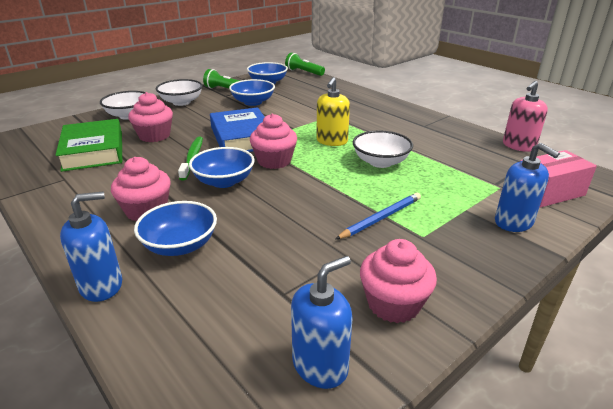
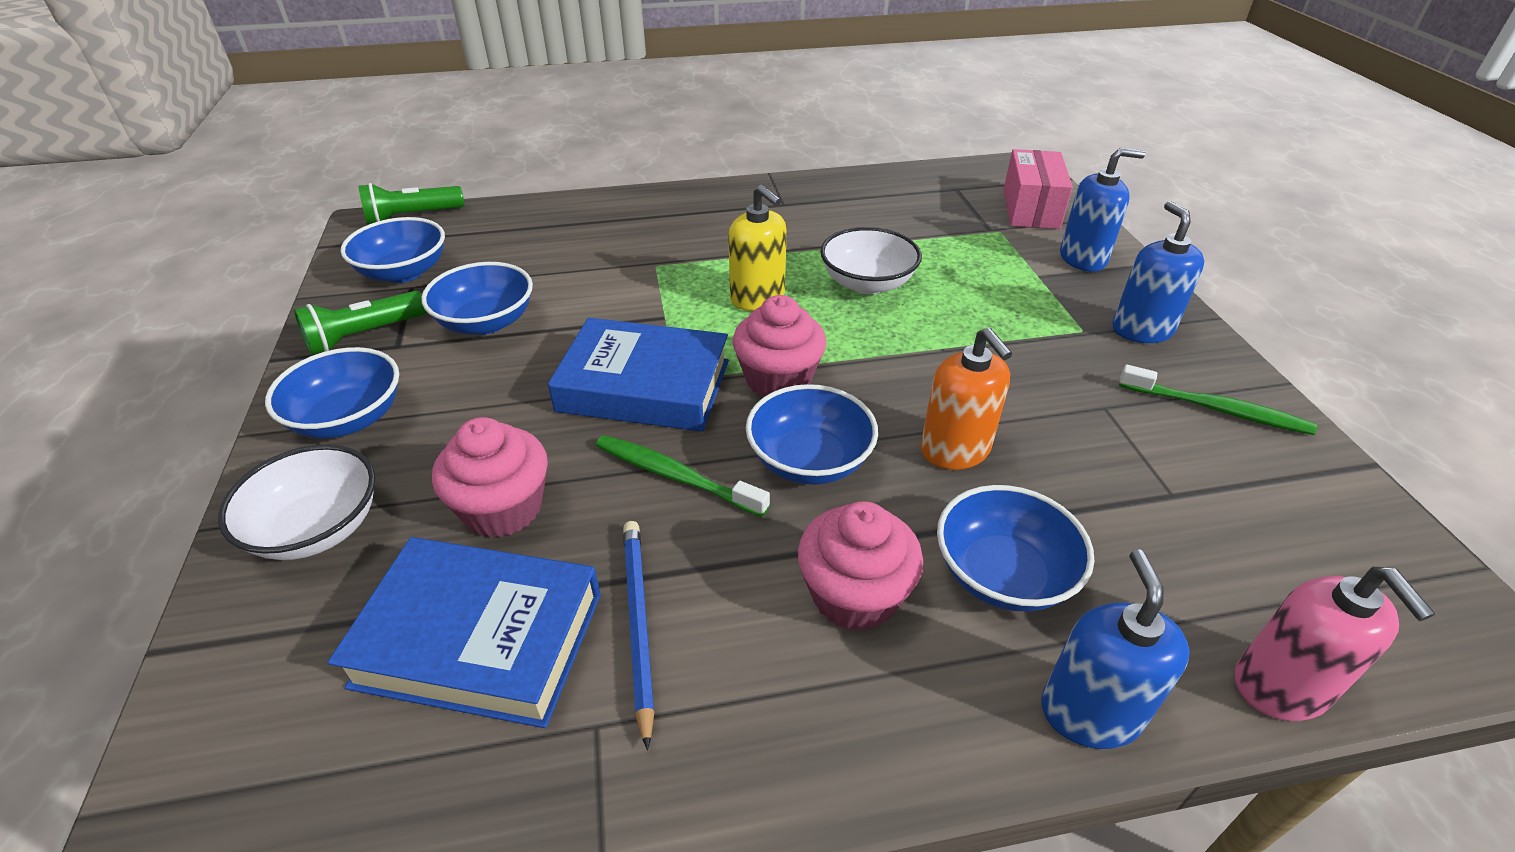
camera: 60 degrees left, 10 degrees up
green book [55,119,122,172] -> blue book [328,537,601,728]
white bowl [156,79,203,106] -> blue bowl [265,347,399,439]
blue soap dispenser [291,256,353,389] -> blue soap dispenser moved to [1112,201,1205,343]
blue pencil [336,193,421,239] -> blue pencil moved to [623,521,655,750]
pink cupcake [360,239,437,323] -> green toothbrush [1119,364,1317,435]
pink soap dispenser [503,81,548,152] -> pink soap dispenser moved to [1235,567,1436,721]
none -> orange soap dispenser [920,328,1012,470]

